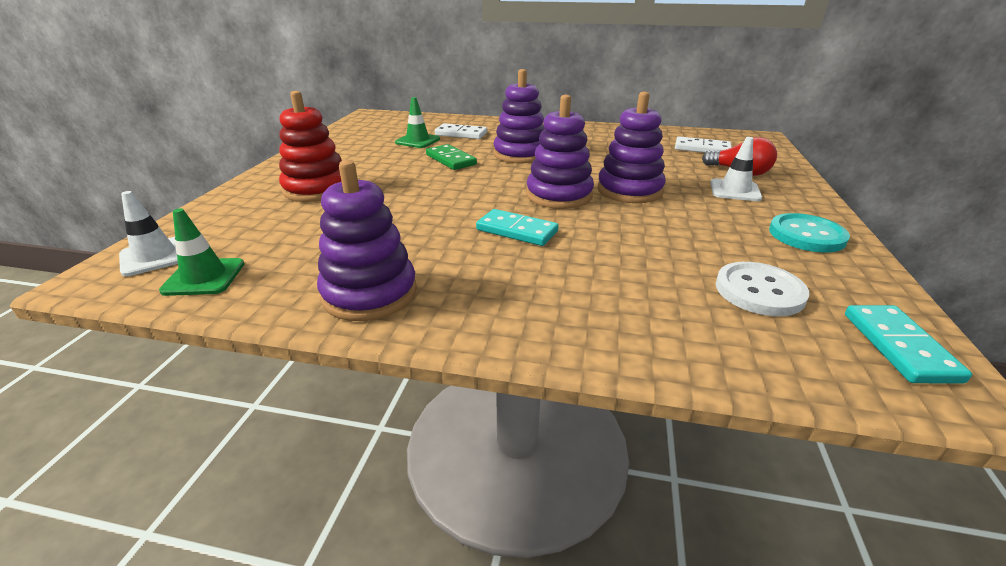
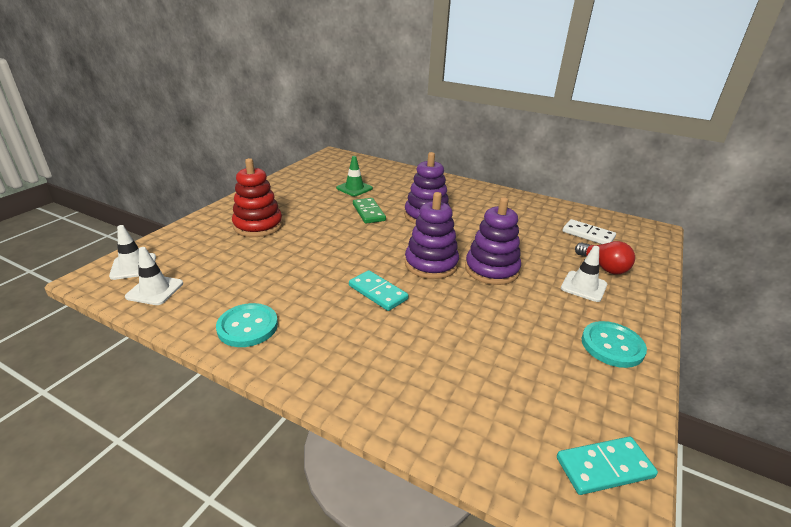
camera: 15 degrees right, 0 degrees up
green traffic cone [159,208,245,296] -> white traffic cone [125,247,183,305]
purple stacking toy [317,160,417,321] -> turquoise button [216,303,278,347]
white domino [435,123,487,139] -> none
white button [715,262,809,316] -> none
turquoise domino [845,305,972,383] -> turquoise domino turned 60 degrees clockwise [557,437,658,495]

